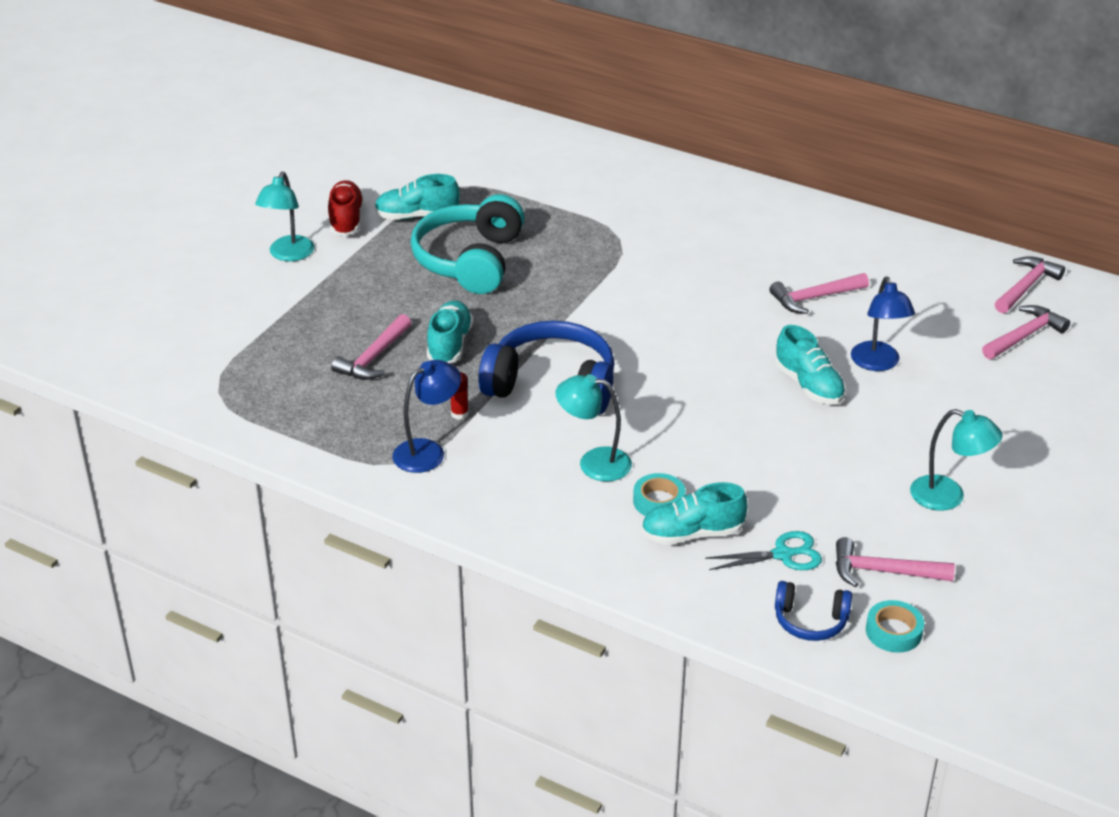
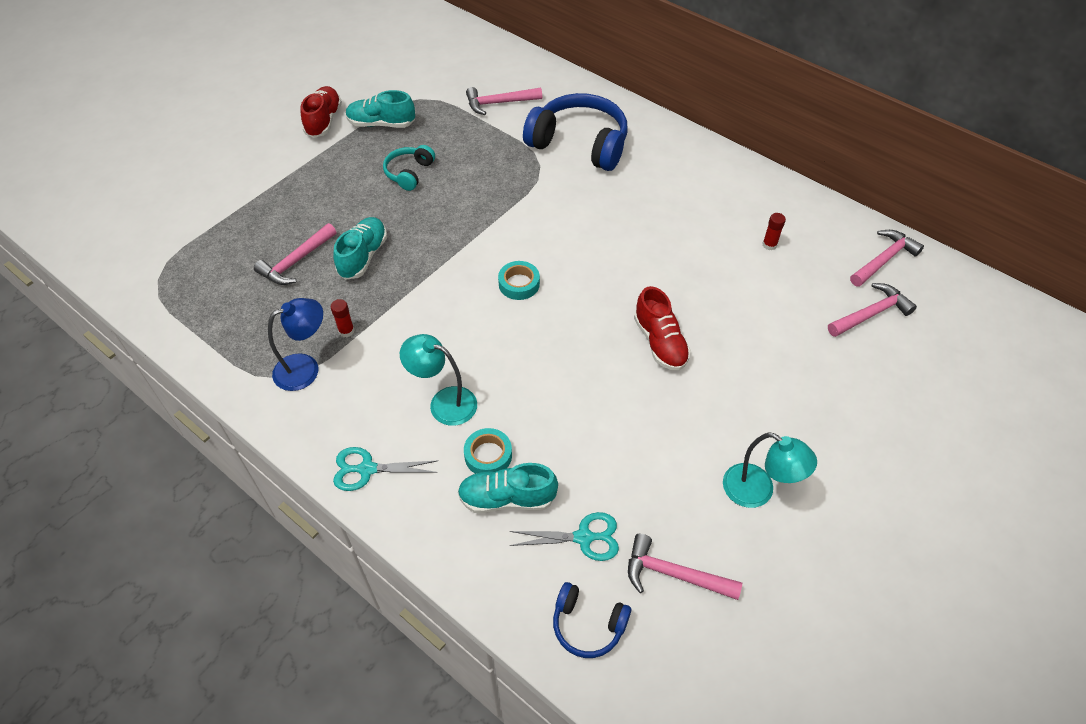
camera: 10 degrees right, 15 degrees up
turquoise lamp [255,171,315,261] -> none
turquoise headphones [411,194,525,294] -> turquoise headphones [383,145,435,191], size x0.51
blue headphones [478,321,615,414] -> blue headphones moved to [523,93,627,171]
pink hammer [769,273,869,314] -> pink hammer moved to [466,87,542,115]
turquoise shoe [775,325,846,404] -> red shoe [634,286,691,371]
blue lamp [851,277,915,371] -> none
turquoise tape [866,600,924,653] -> turquoise tape moved to [498,261,540,300]
none -> turquoise scissors [333,447,437,491]
none -> red glue stick [762,213,786,250]

